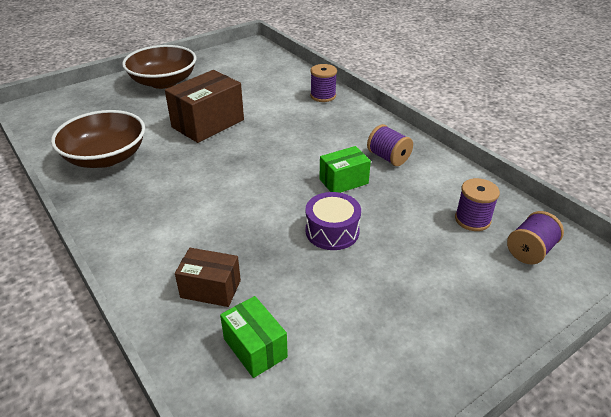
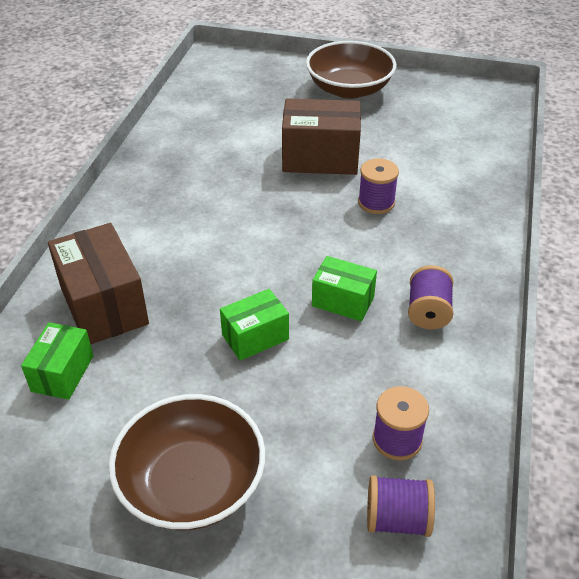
camera: 50 degrees right, 5 degrees up
brown bowl [51,110,145,168] -> brown bowl moved to [109,394,265,530]
brown box [175,248,241,307] -> brown box [48,223,149,344], size x1.69
purple drum [306,192,361,250] -> green box [220,289,289,361]
purple spool [310,64,337,102] -> purple spool moved to [358,158,399,214]

